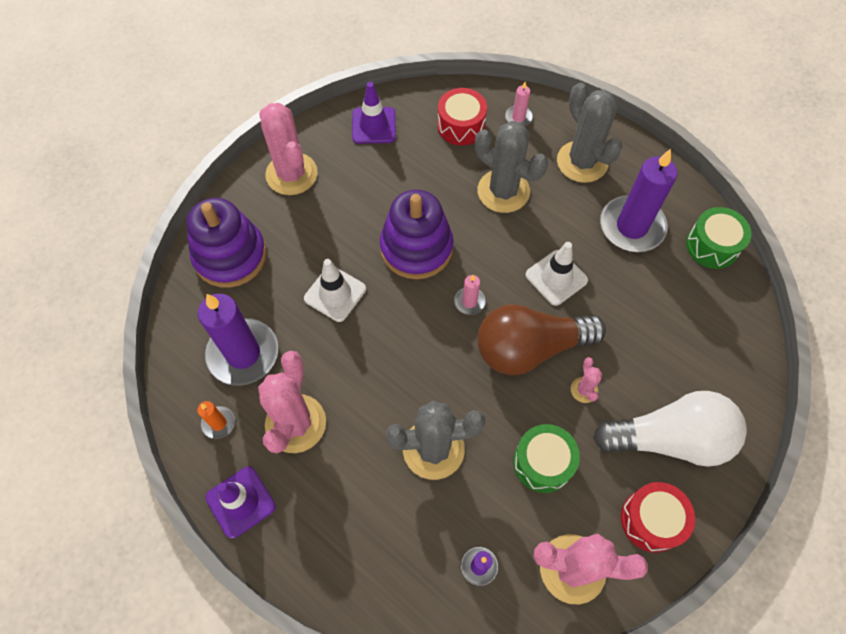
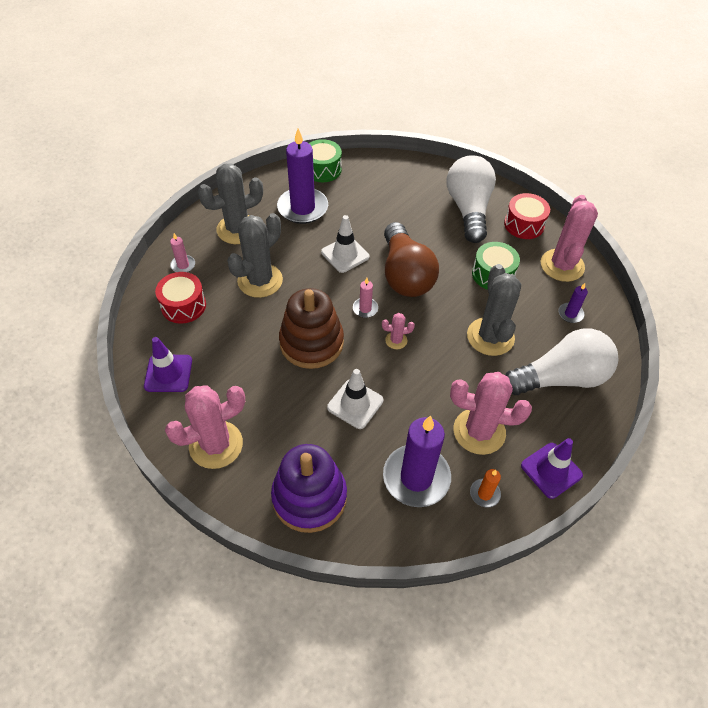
camera: 90 degrees left, 10 degrees down
purple stacking toy [380,189,454,279] -> brown stacking toy [279,288,344,369]
pink cactus [571,357,602,403] -> pink cactus moved to [382,313,415,349]
none -> white light bulb [505,328,618,395]

